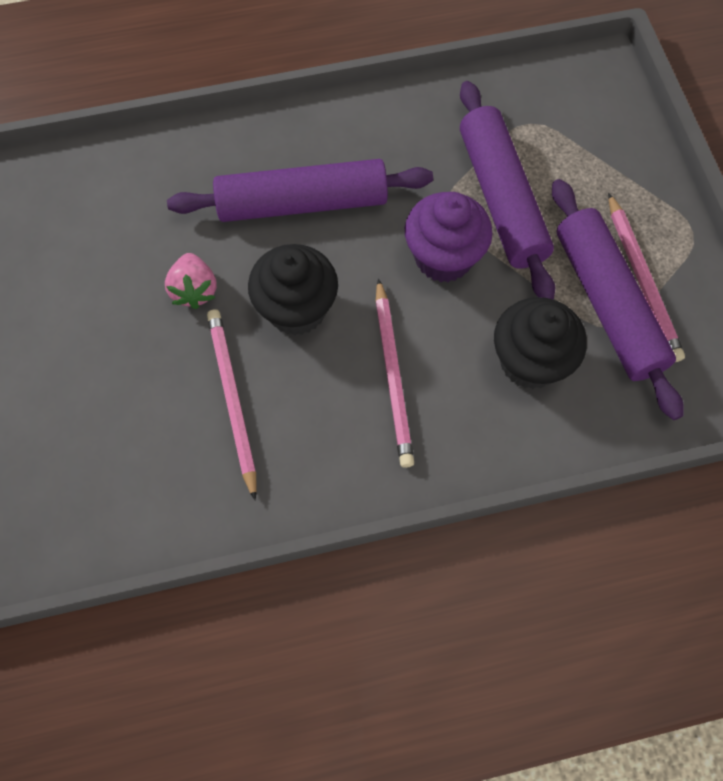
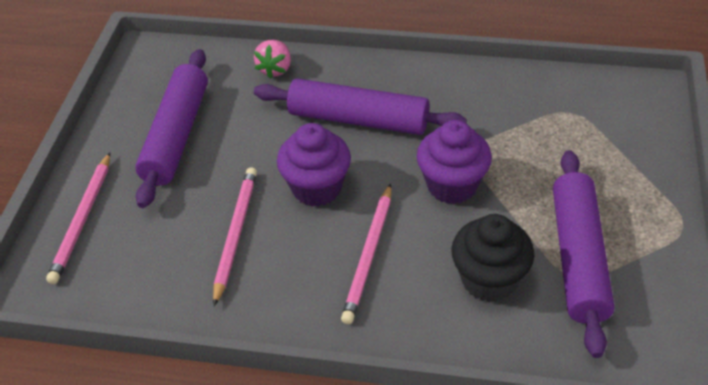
camera: 25 degrees right, 20 degrees down
pink strawberry [165,253,217,309] -> pink strawberry moved to [254,40,291,79]
black cupcake [248,244,338,336] -> purple cupcake [277,123,351,206]
purple rolling pin [460,81,555,300] -> purple rolling pin moved to [135,49,208,208]
pink pencil [608,193,685,362] -> pink pencil moved to [46,152,110,284]

